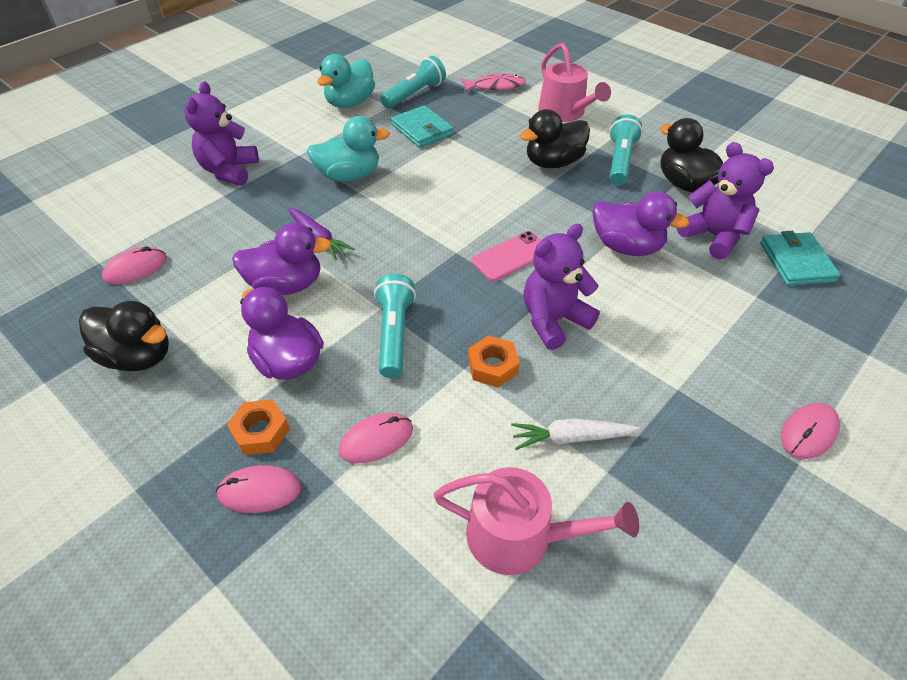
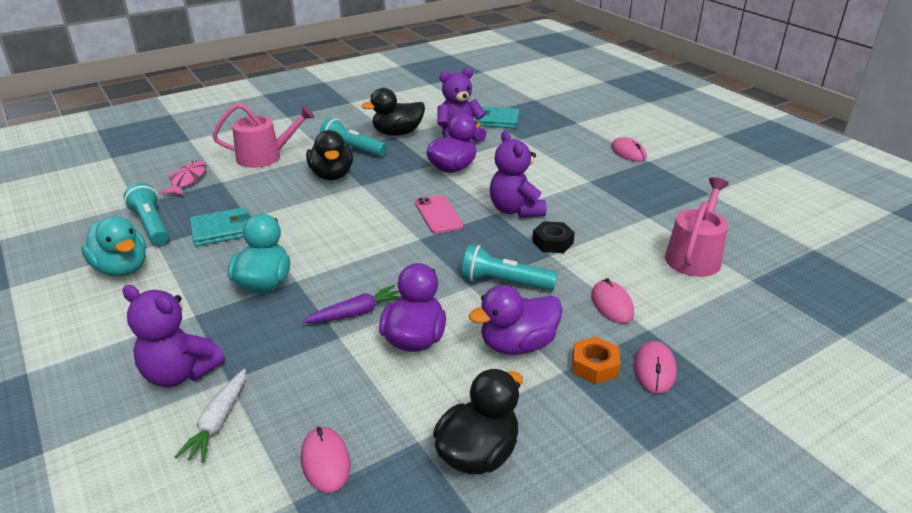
camera: 75 degrees left, 15 degrees down
orange nut [468,335,520,388] -> black nut [532,221,575,253]
white carrot [511,419,640,450] -> white carrot moved to [174,369,246,463]

